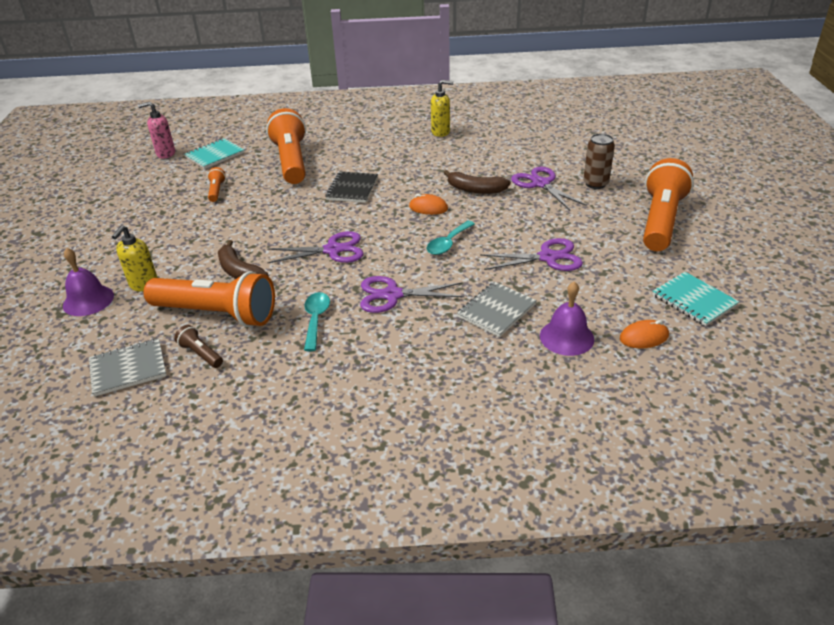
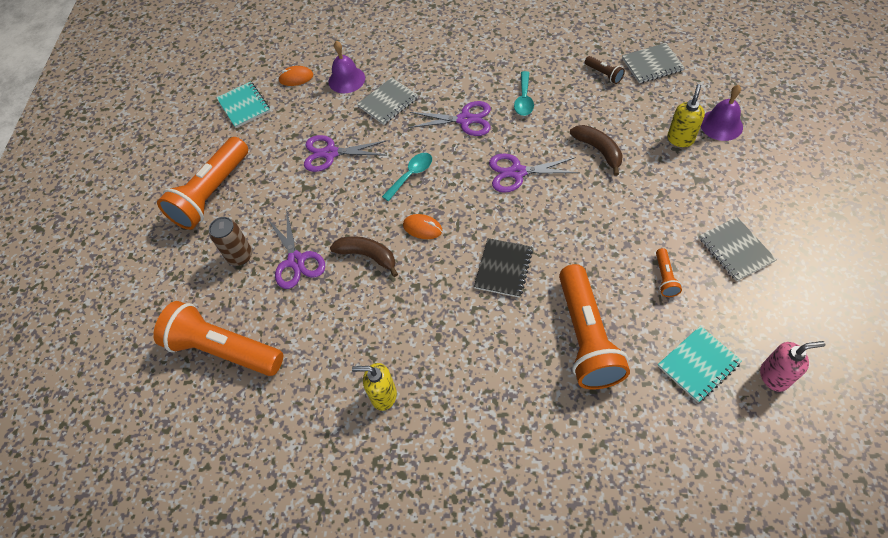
camera: 170 degrees left, 20 degrees up
orange flashlight [144,271,275,327] -> orange flashlight moved to [153,301,283,376]
none -> grey notebook [699,217,777,281]

